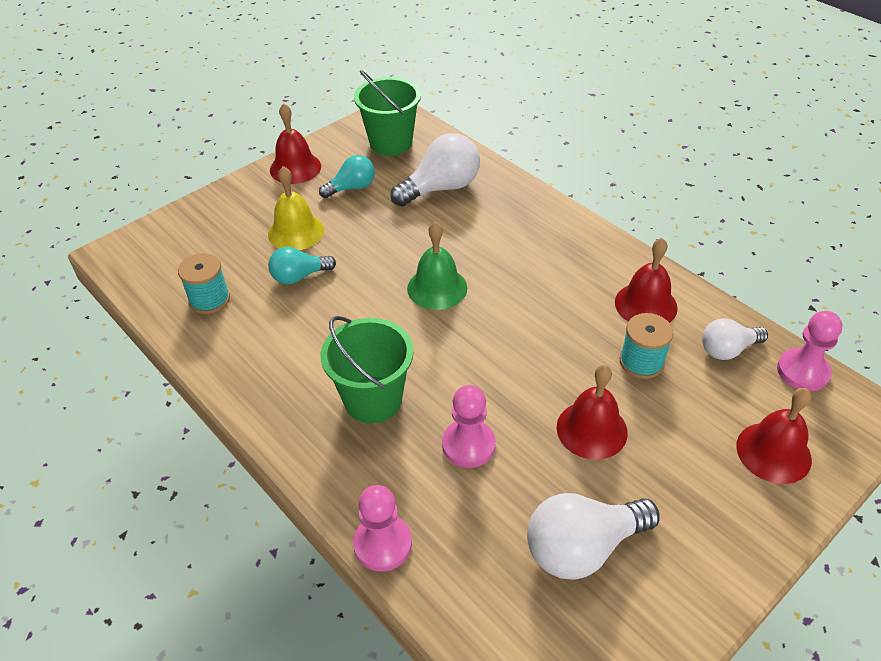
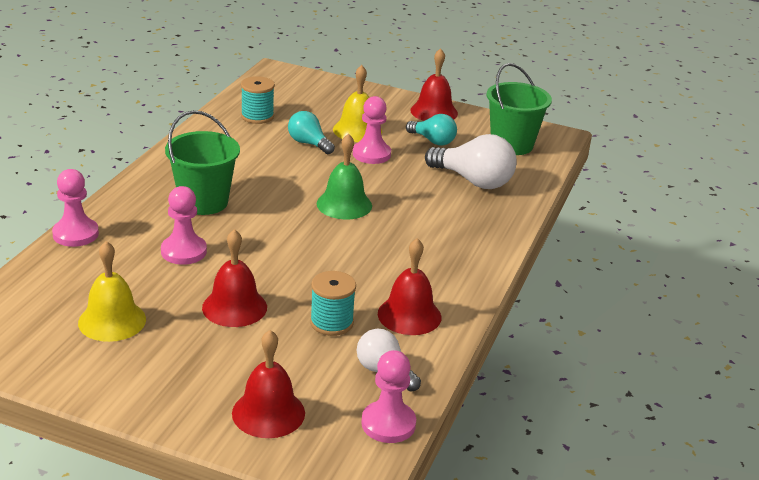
camera: 60 degrees right, 15 degrees down
white light bulb [527,493,660,580] -> yellow bell [78,241,146,342]
none -> pink pawn [353,96,391,164]

